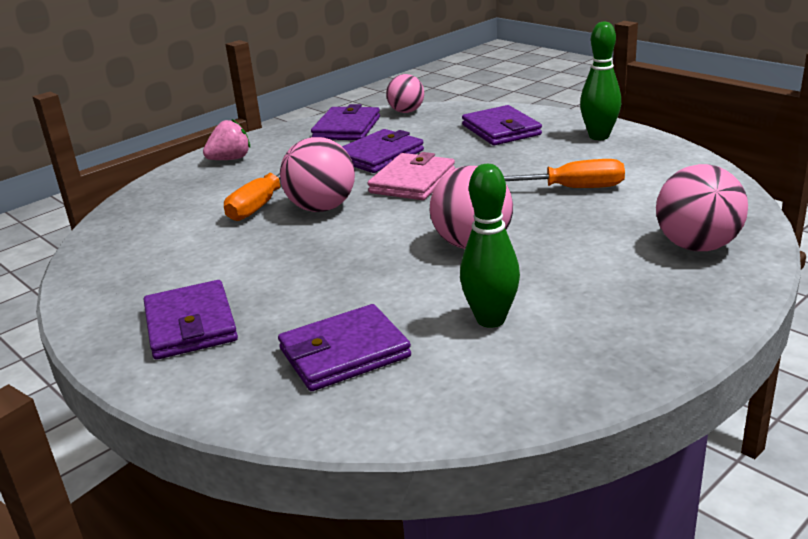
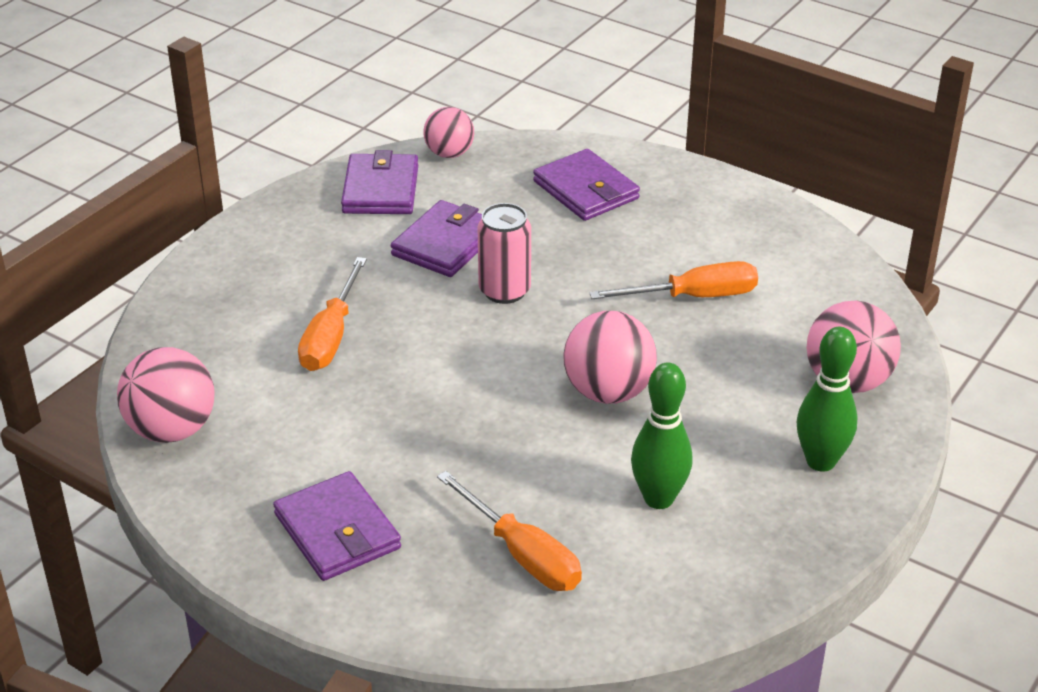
camera: 15 degrees left, 10 degrees up
pink strawberry [203,119,250,160] -> none
purple wallet [278,304,411,391] -> orange screwdriver [437,471,582,591]
pink ball [280,137,355,212] -> pink ball moved to [117,347,215,443]
pink wallet [368,152,455,200] -> pink can [478,203,531,304]
green bowling pin [580,21,621,140] -> green bowling pin moved to [797,327,857,472]

